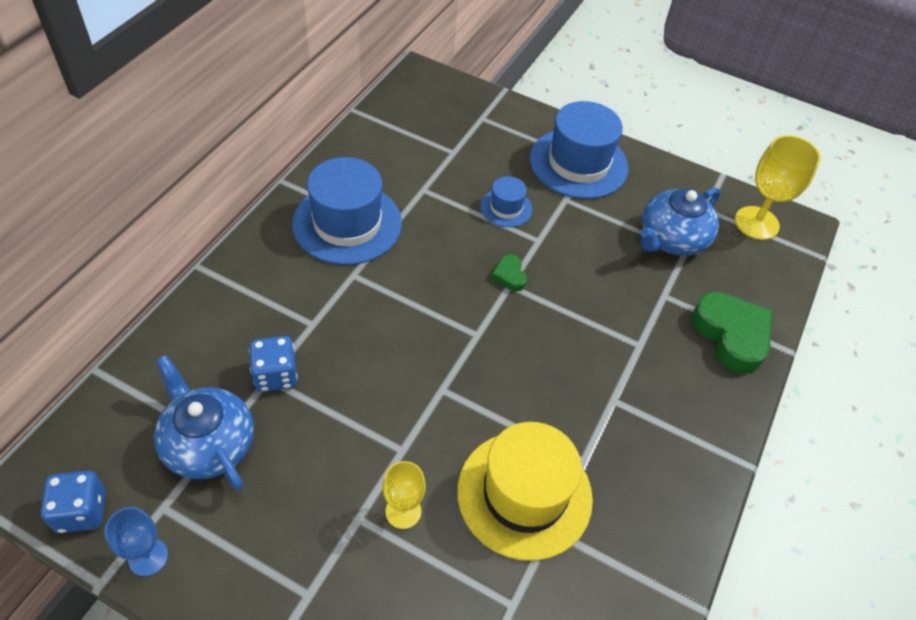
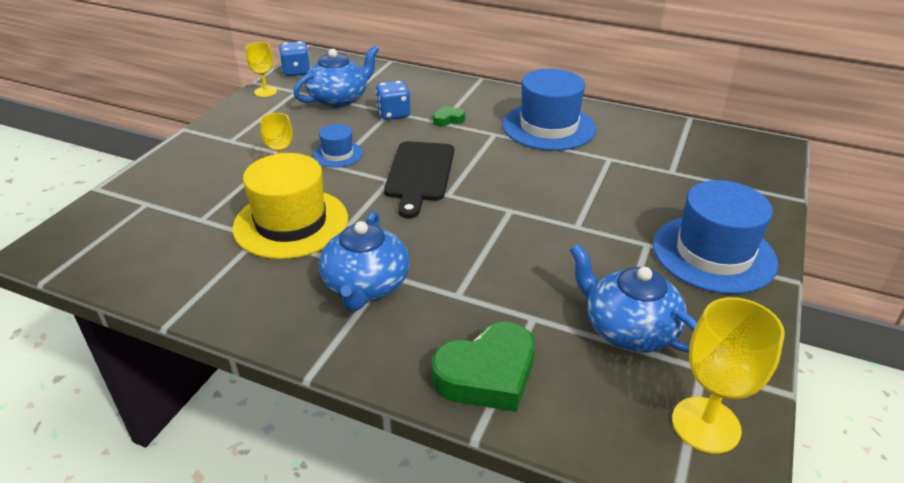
camera: 90 degrees right, 15 degrees down
blue goblet [105,507,168,576] -> yellow goblet [246,42,277,97]
blue hat [480,176,532,227] -> blue hat moved to [313,124,363,168]
green heart [491,255,527,292] -> green heart moved to [433,106,465,126]
none -> blue teapot [319,211,409,311]
none -> black cutting board [384,141,454,218]

